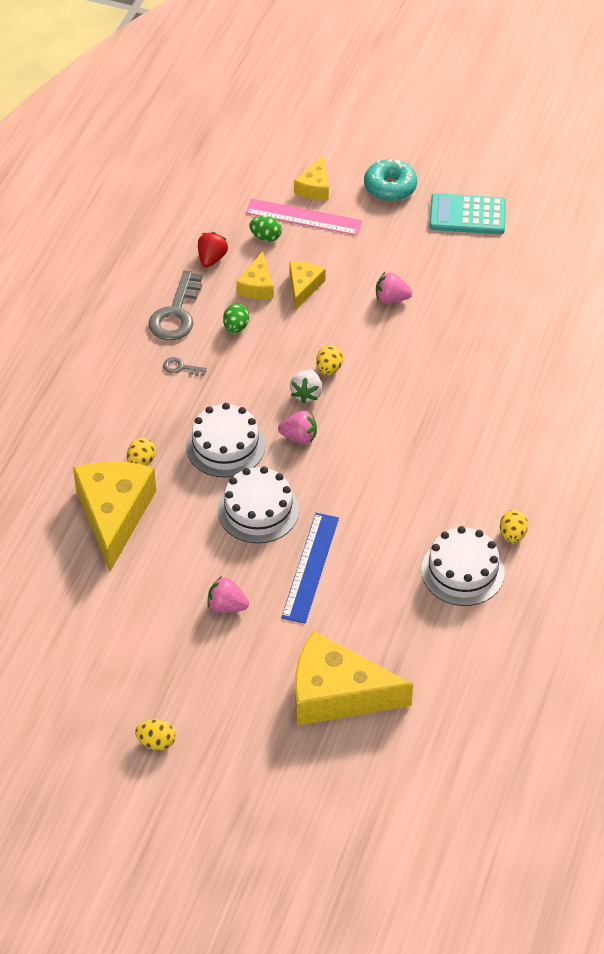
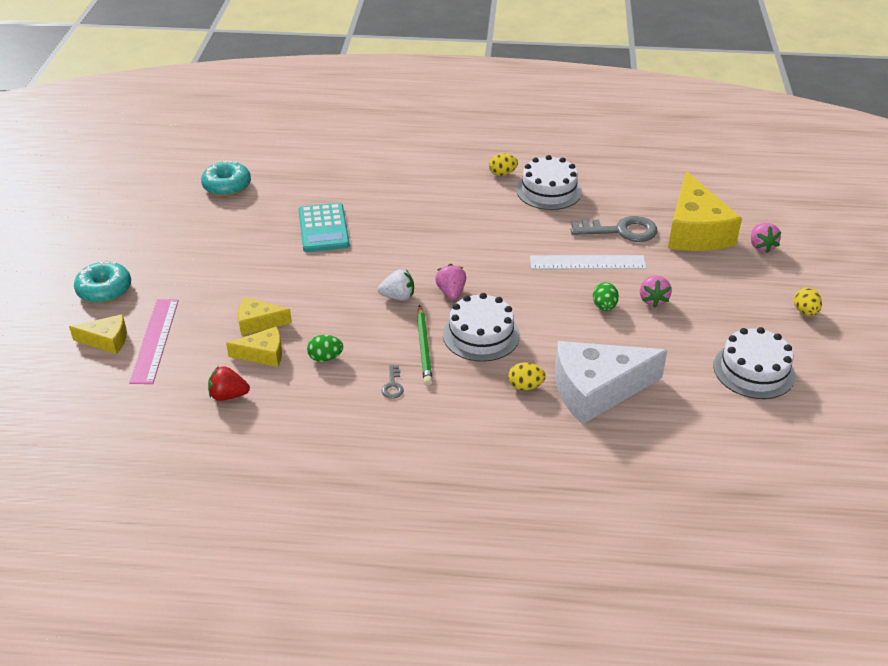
camera: 105 degrees left, 10 degrees down
yellow cheese [73,462,156,572] -> white cheese [555,341,668,425]
grey key [148,270,202,341] -> grey key moved to [571,216,657,242]
white cake [218,466,299,543] -> white cake moved to [713,327,795,399]
green egg [249,216,282,242] -> green egg moved to [593,282,619,311]
blue ruler [281,513,339,624] -> white ruler [530,255,647,269]
yellow egg [316,345,343,375] -> none
pink strawberry [376,272,412,303] -> pink strawberry moved to [751,223,781,253]
turquoise calculator [429,193,506,234] -> turquoise calculator moved to [298,203,350,252]
none -> turquoise donut [201,160,251,196]
none -> green pencil [417,305,433,386]

